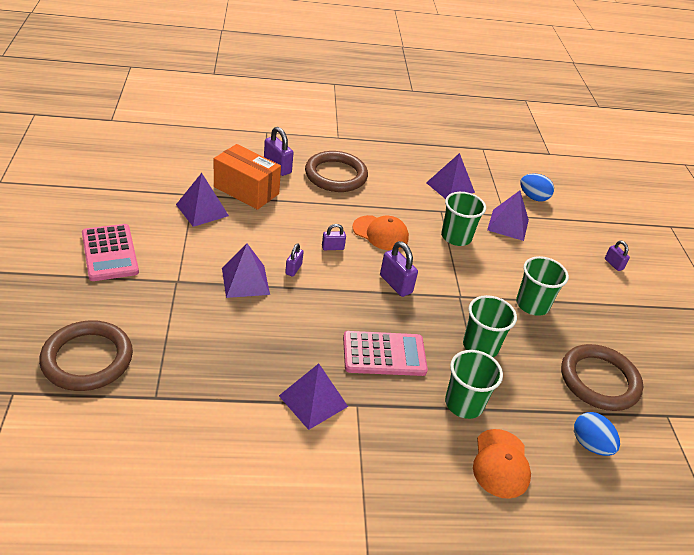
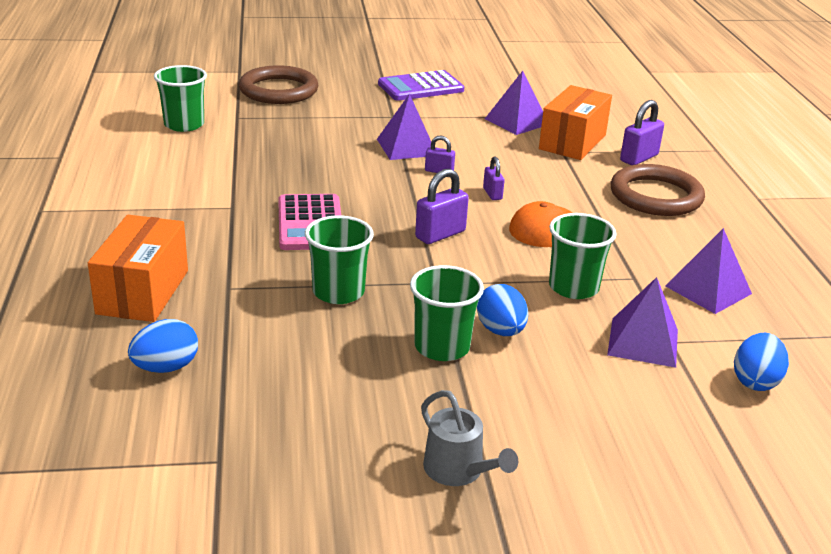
camera: 90 degrees right, 10 degrees down
pink calculator [82,224,139,281] -> purple calculator [378,70,464,101]
purple pyramid [279,363,348,430] -> none
green cup [445,350,503,419] -> green cup moved to [154,65,207,132]
orange cap [473,429,531,499] -> orange box [88,215,188,322]
brown ring [561,344,643,411] -> none
purple padlock [605,241,630,271] -> none
none -> grey watering can [421,390,518,486]
none -> blue egg [477,284,528,336]

